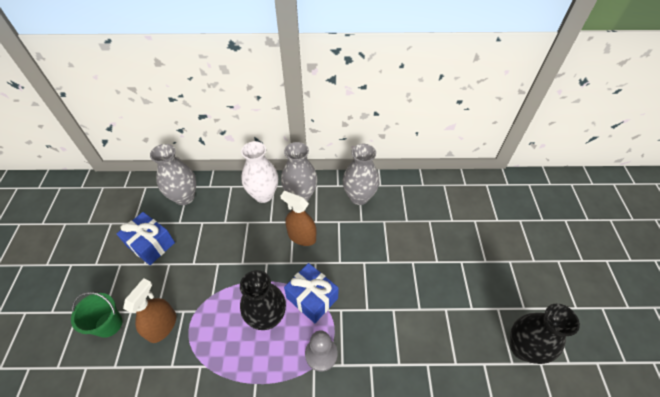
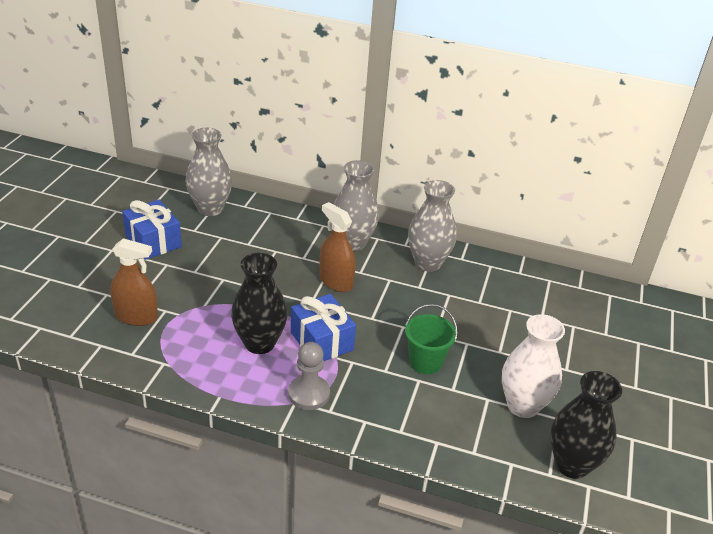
camera: 15 degrees right, 15 degrees down
green bucket [71,292,123,338] -> green bucket moved to [405,304,458,374]
brown spray bottle [123,278,176,343] -> brown spray bottle turned 60 degrees clockwise [110,238,158,326]
white vase [241,141,278,203] -> white vase moved to [502,314,565,418]

